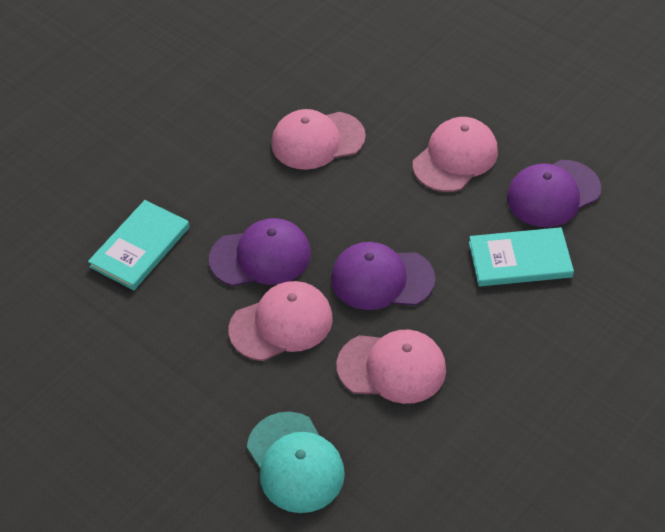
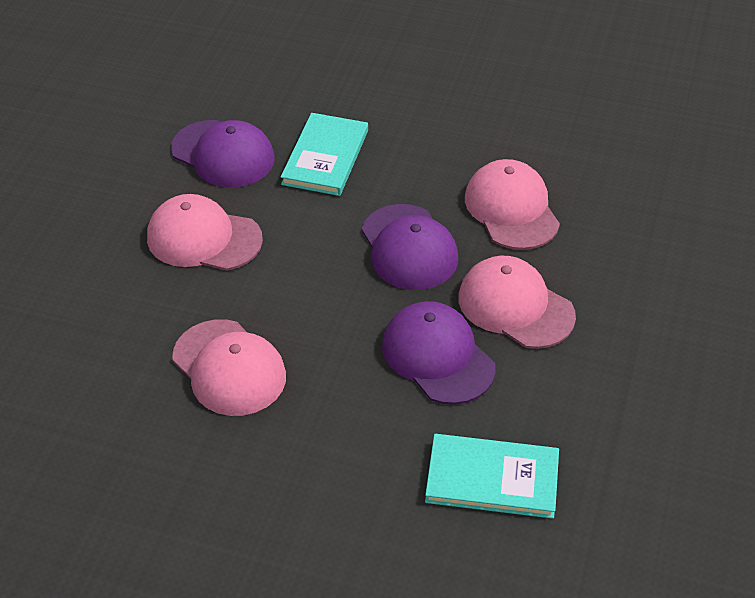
camera: 115 degrees left, 5 degrees down
turquoise cap [247,412,345,513] -> none
turquoise book [469,227,574,286] -> turquoise book turned 45 degrees clockwise [281,113,368,196]

